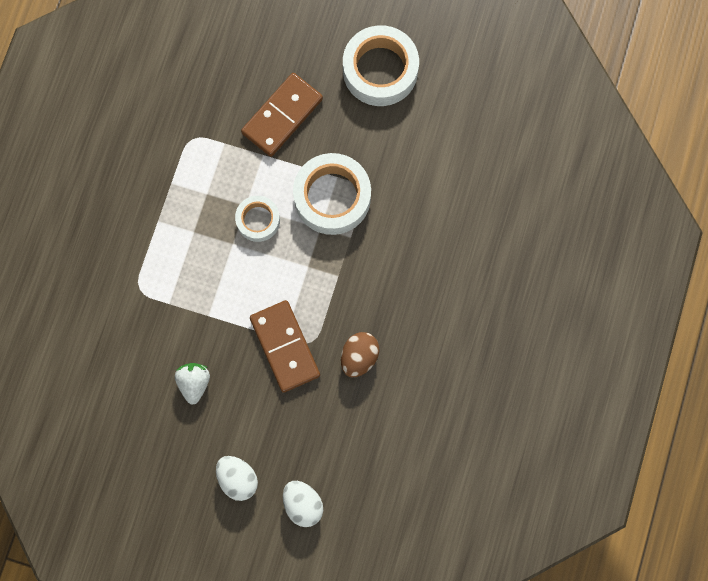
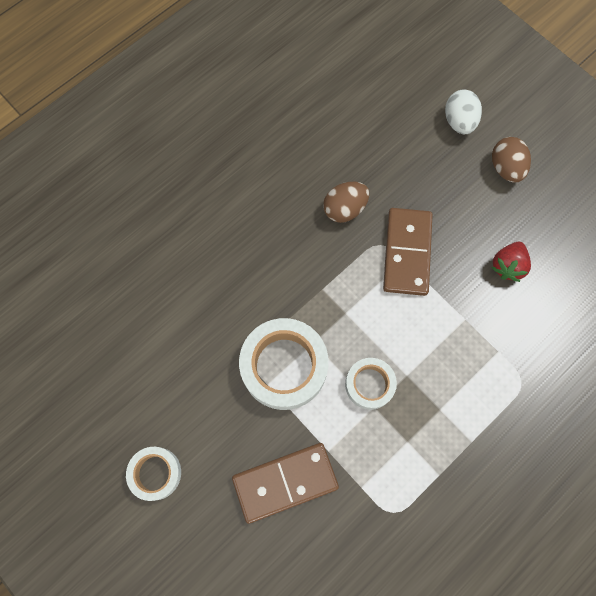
camera: 150 degrees left, 5 degrees down
white strawberry [175,363,210,404] -> red strawberry [491,242,531,282]
white egg [216,456,258,501] -> brown egg [492,137,531,182]
white tape [343,25,419,106] -> white tape [126,447,181,501], size x0.57

